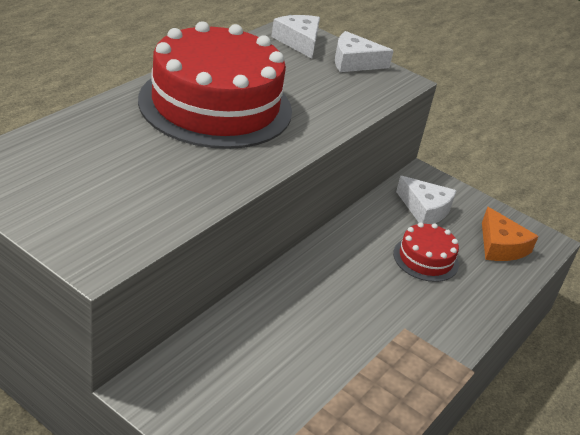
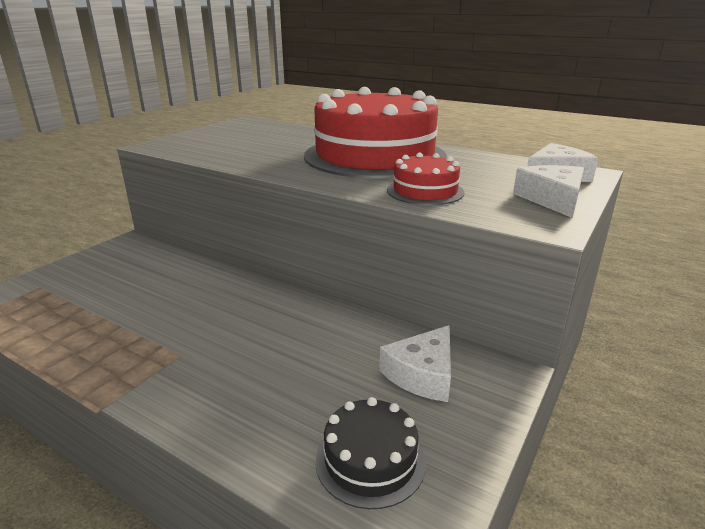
camera: 90 degrees right, 10 degrees down
red cake [393,222,459,282] -> red cake moved to [387,153,464,205]
orange cheese [482,207,538,261] -> black cake [316,397,426,509]

